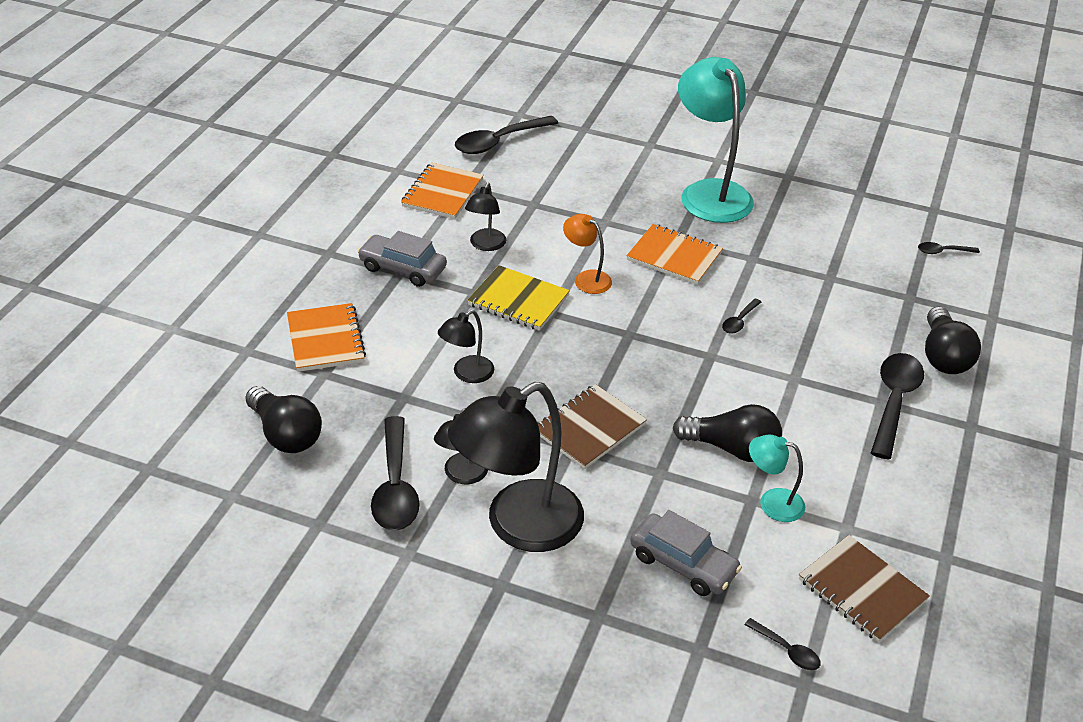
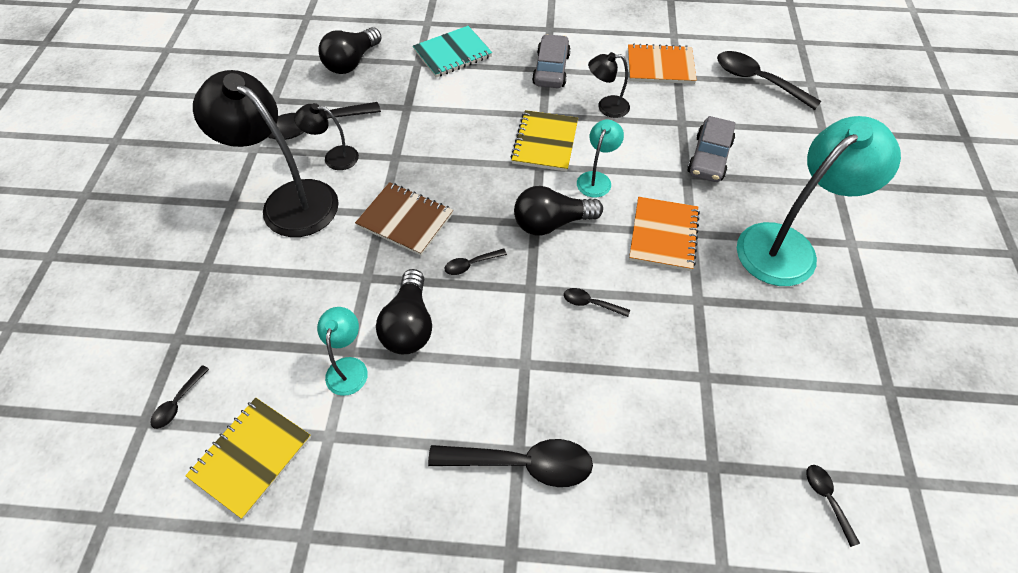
camera: 75 degrees right, 15 degrees up
orange notebook [287,303,366,372] -> turquoise notebook [413,26,492,77]
black lamp [438,310,494,383] -> none
orange lamp [563,214,612,294] -> turquoise lamp [577,120,624,198]
grey car [630,510,742,596] -> grey car moved to [687,116,735,182]
brown notebook [799,535,930,642] -> yellow notebook [185,398,311,519]
black light bulb [925,306,981,374] -> black light bulb moved to [514,186,603,236]
none -> black spoon [444,248,507,275]

